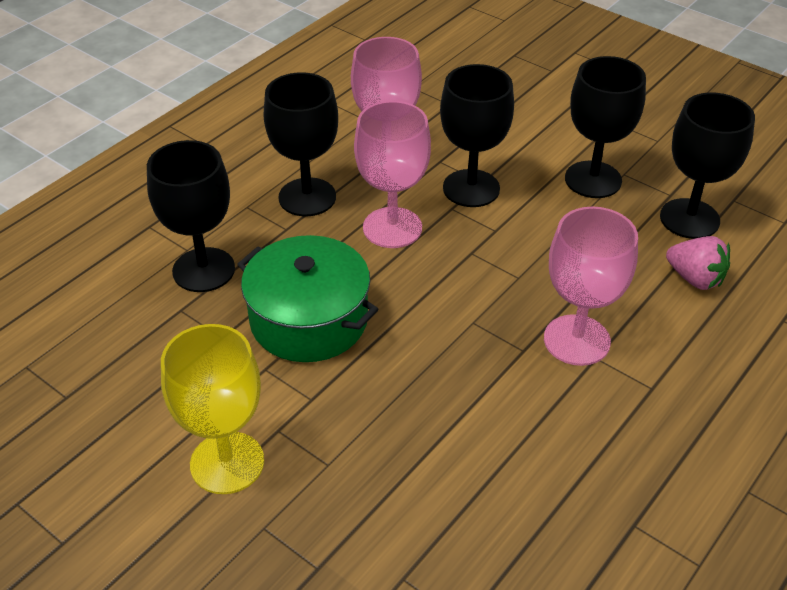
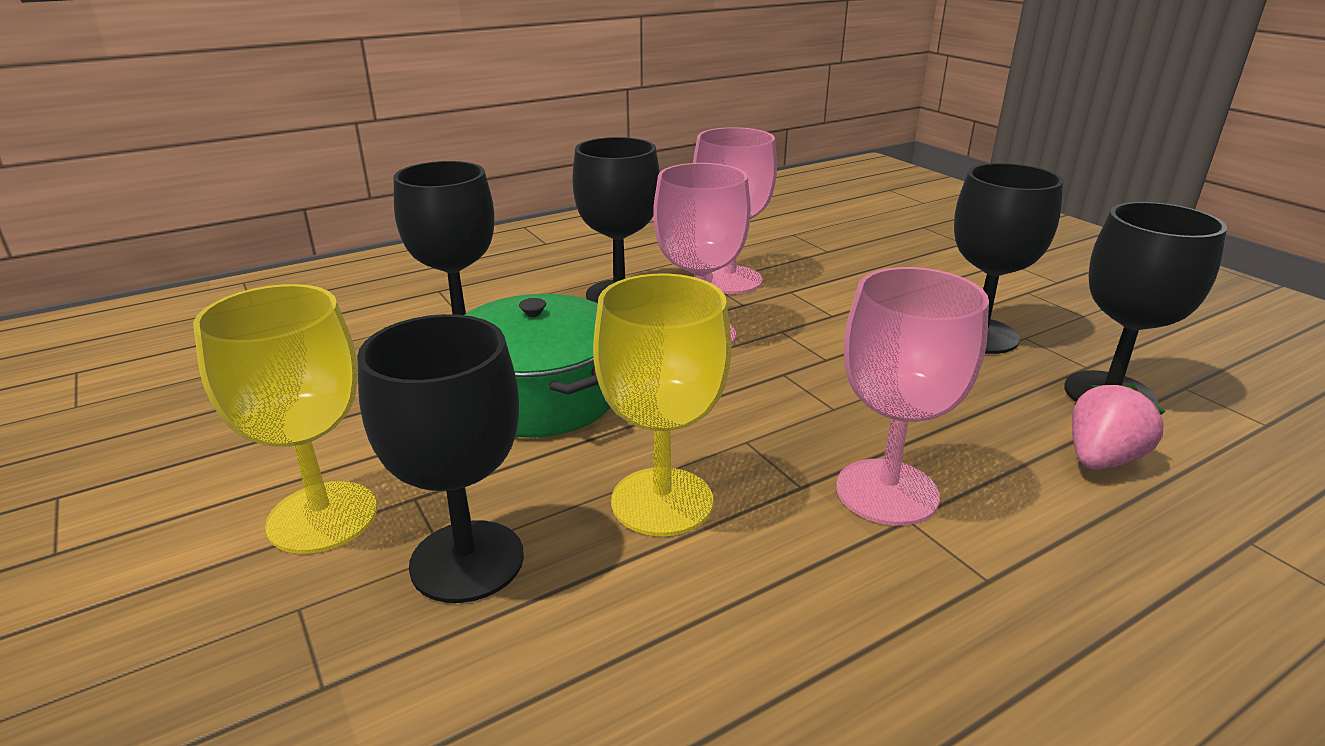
camera: 20 degrees right, 15 degrees down
black goblet [440,64,514,207] -> black goblet moved to [357,314,524,603]
pink strawberry [666,236,730,290] -> pink strawberry turned 105 degrees counterclockwise [1072,383,1165,470]
none -> yellow goblet [593,274,732,536]

